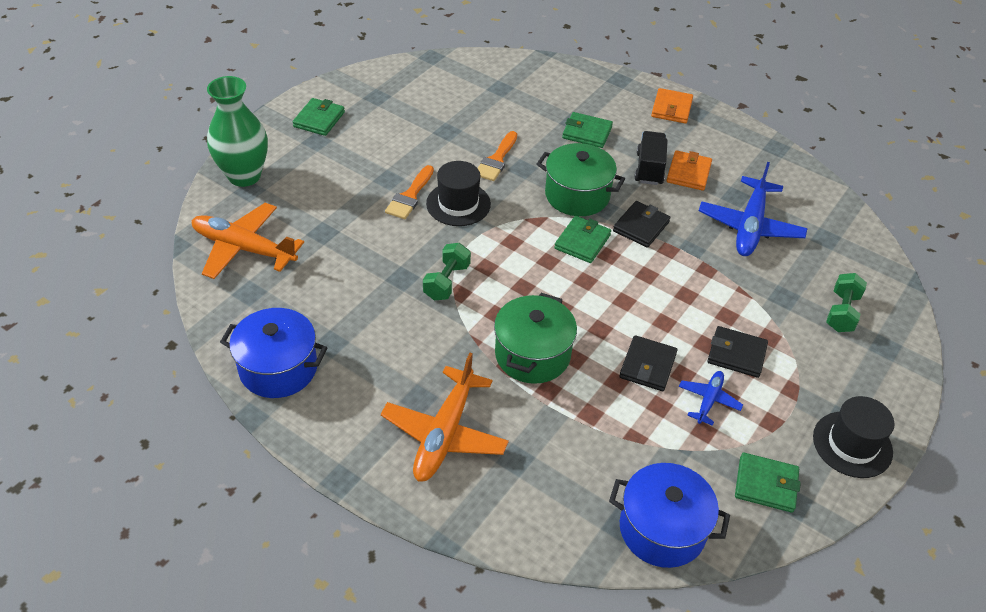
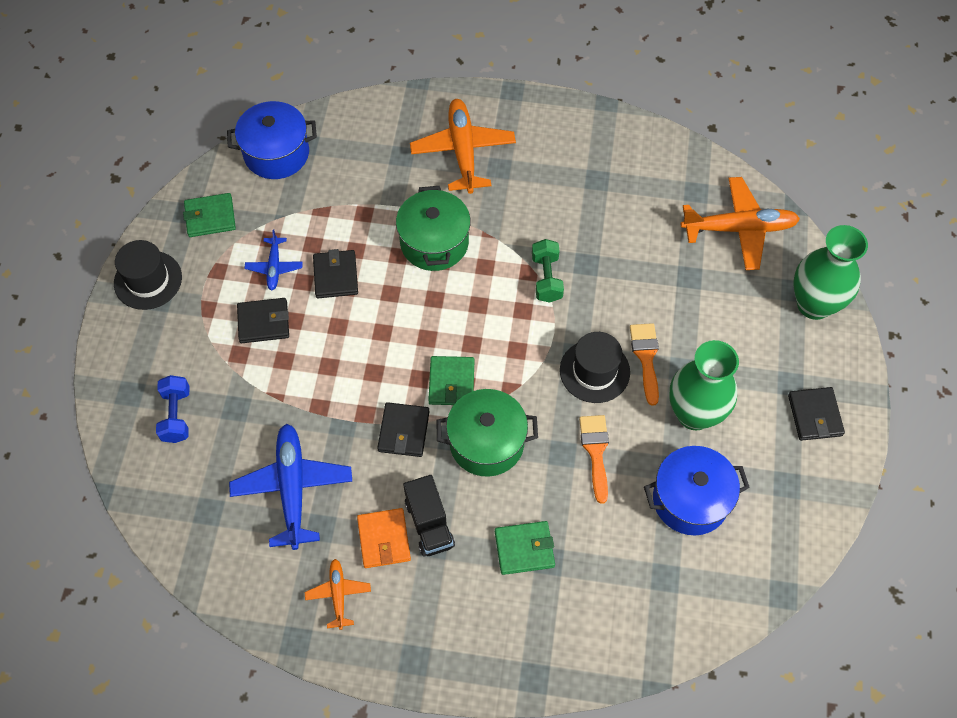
camera: 155 degrees right, 15 degrees up
blue pot [220,308,327,398] -> blue pot moved to [644,446,750,535]
green wallet [293,98,345,136] -> black wallet [788,387,845,441]
orange wallet [651,88,693,124] -> none
green dumbbell [826,273,867,332] -> blue dumbbell [156,375,189,443]
none -> orange plane [305,559,371,630]
none -> green vase [669,340,739,430]

